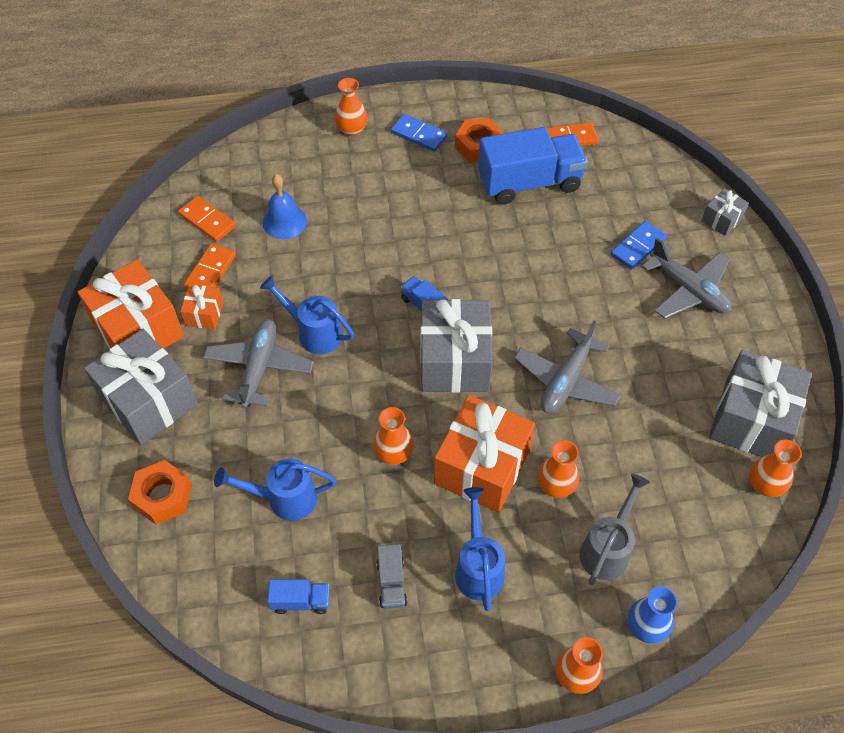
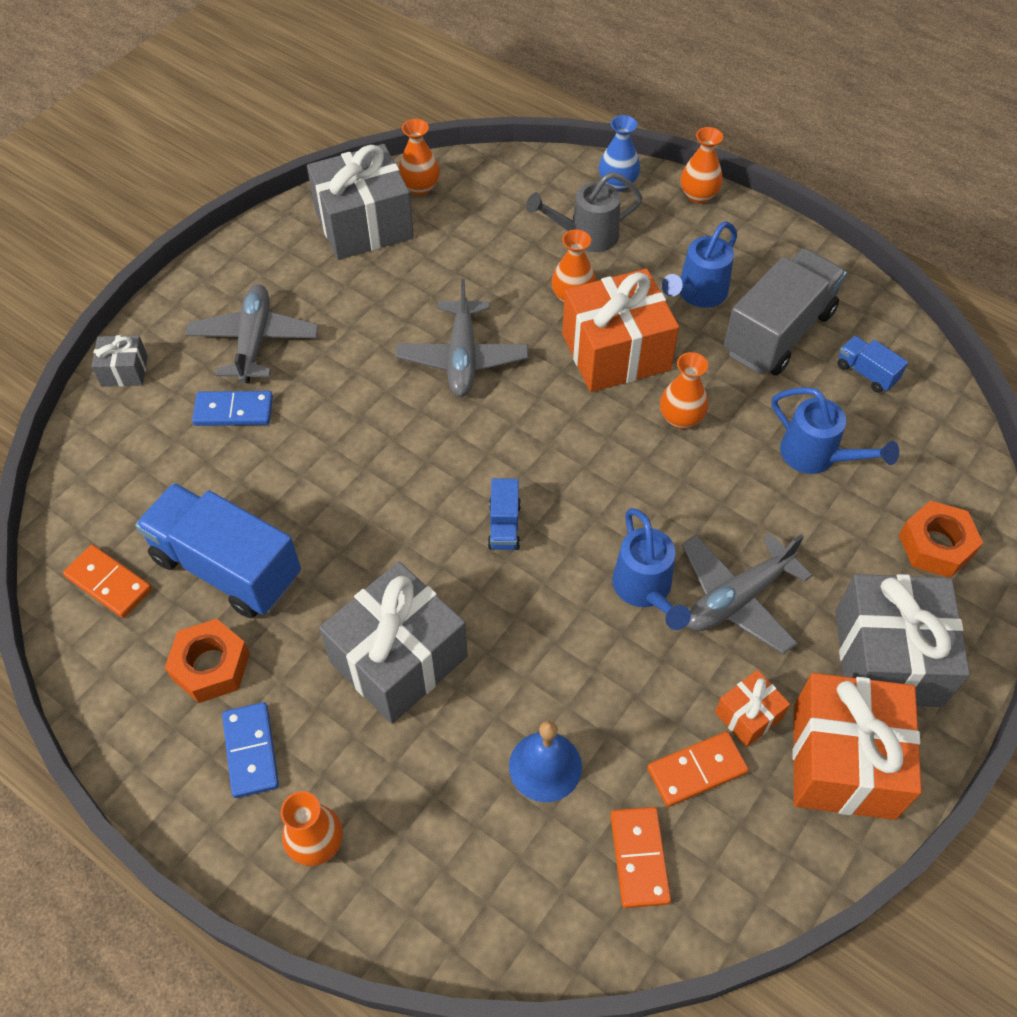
camera: 135 degrees left, 0 degrees up
grey truck [376,544,407,609] -> grey truck [724,248,847,375], size x2.23
grey gift [421,299,493,393] -> grey gift moved to [319,561,468,724]
grey plane [514,320,621,413] -> grey plane turned 105 degrees clockwise [396,279,528,397]

